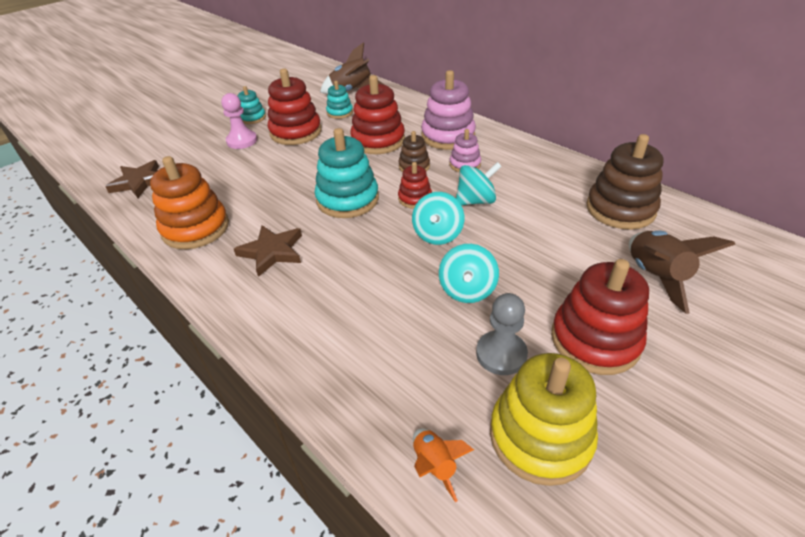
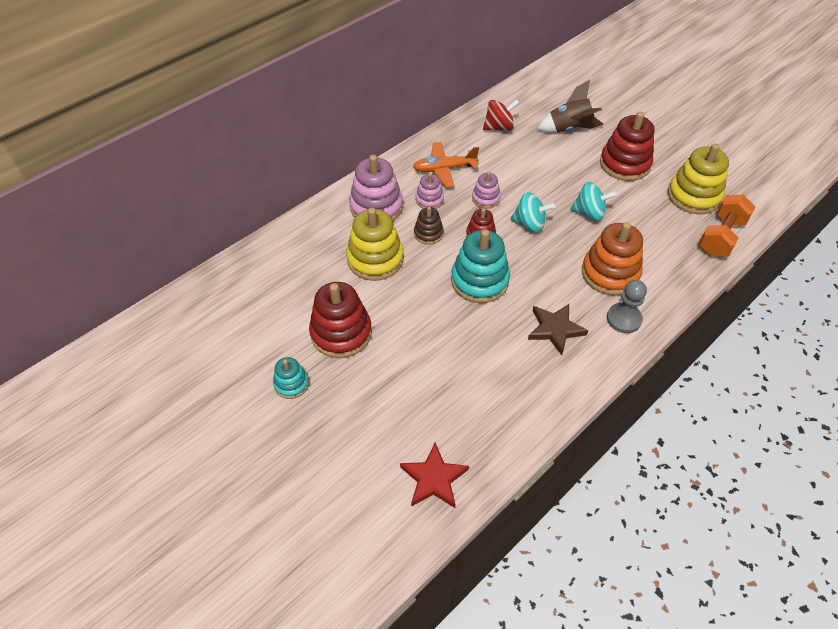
camera: 90 degrees left, 10 degrees up
brown star [105,160,159,198] -> red star [400,442,469,508]
orange stacking toy [150,156,229,249] -> orange stacking toy moved to [582,222,643,296]
pink pawn [221,93,257,149] -> none
brown rocket [320,42,383,94] -> none
turquoise stacking toy [326,81,353,119] -> none
red stacking toy [350,75,405,154] -> yellow stacking toy [346,208,404,281]
orange rocket [413,428,474,502] -> orange dumbbell [699,195,755,257]
turquoise spinning top [456,162,502,206] -> pink stacking toy [472,172,501,209]
grey pawn [476,293,528,375] -> grey pawn moved to [607,280,647,333]
brown stacking toy [586,134,663,230] -> red spinning top [483,99,519,131]
none -> orange plane [413,142,479,188]

